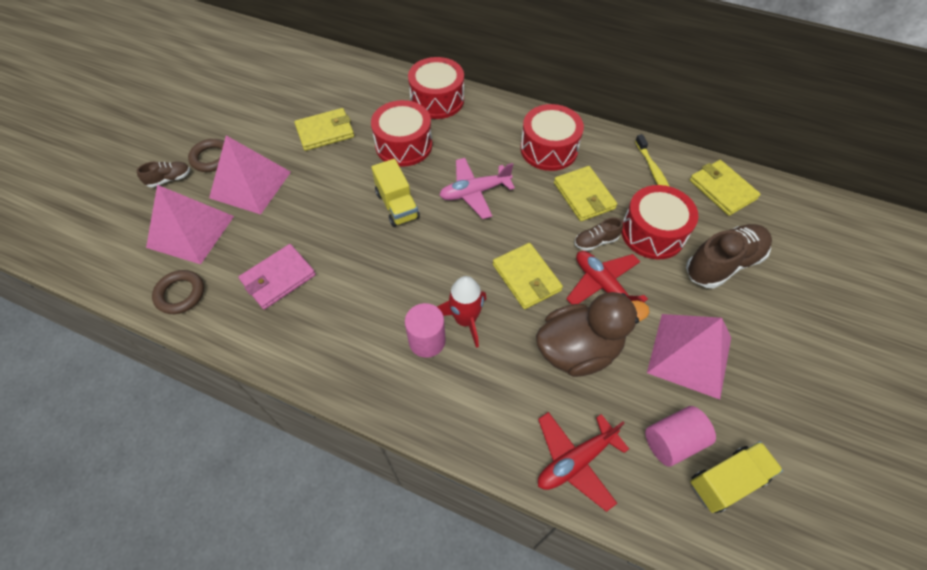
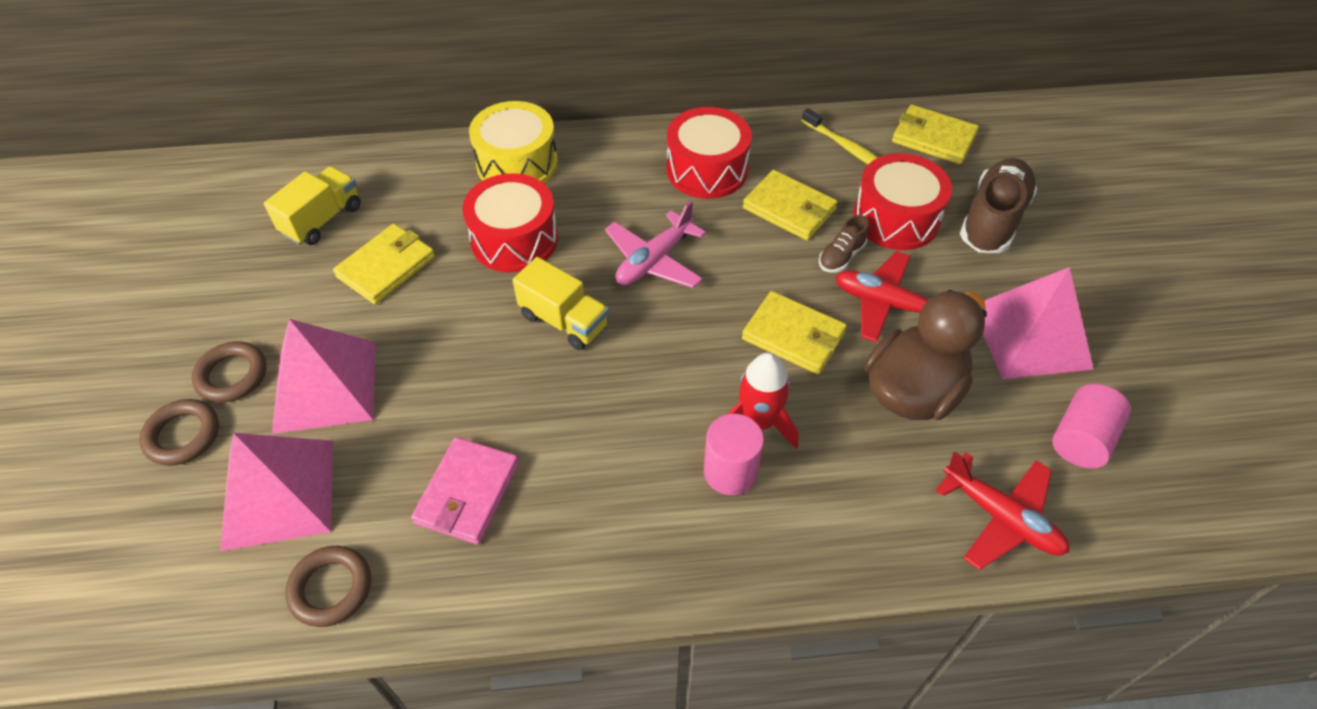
camera: 30 degrees left, 5 degrees down
brown shoe [137,162,190,187] -> brown ring [139,399,219,466]
red drum [408,57,464,119] -> yellow drum [469,101,558,183]
red plane [538,412,629,512] -> red plane turned 75 degrees counterclockwise [935,452,1069,570]
yellow truck [690,441,783,513] -> yellow truck moved to [264,166,361,245]

